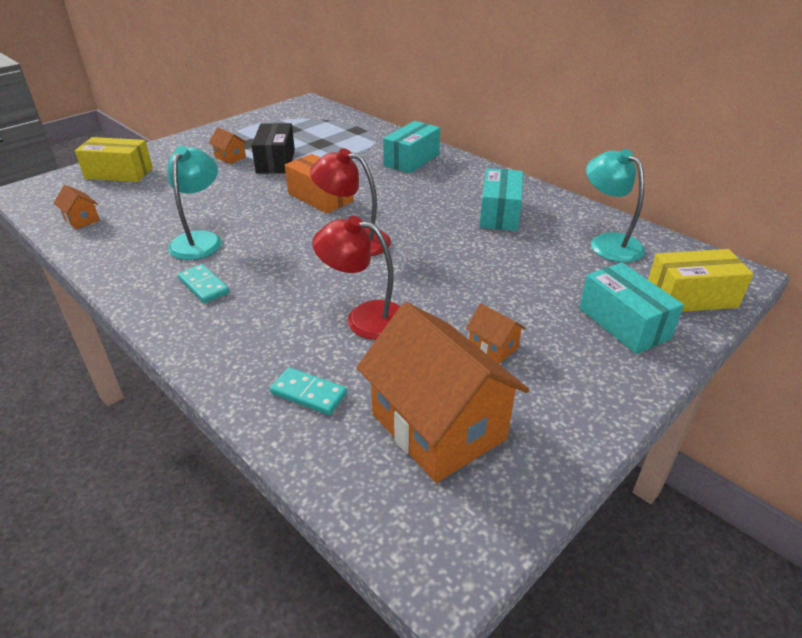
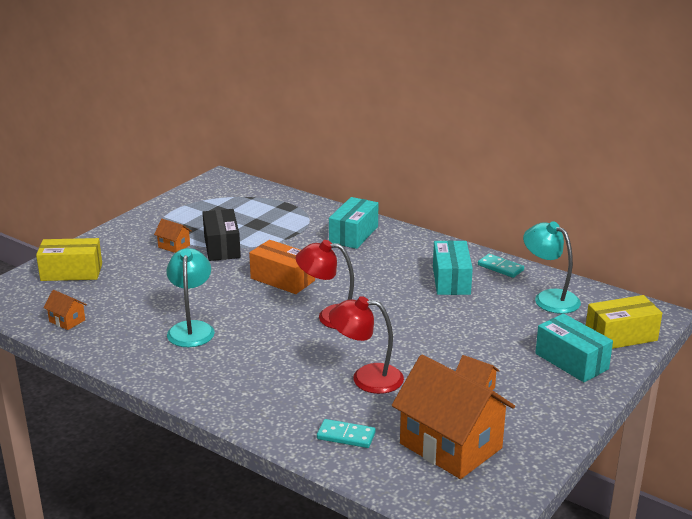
camera: 10 degrees left, 10 degrees down
turquoise domino [178,264,229,303] -> turquoise domino moved to [478,254,524,278]

